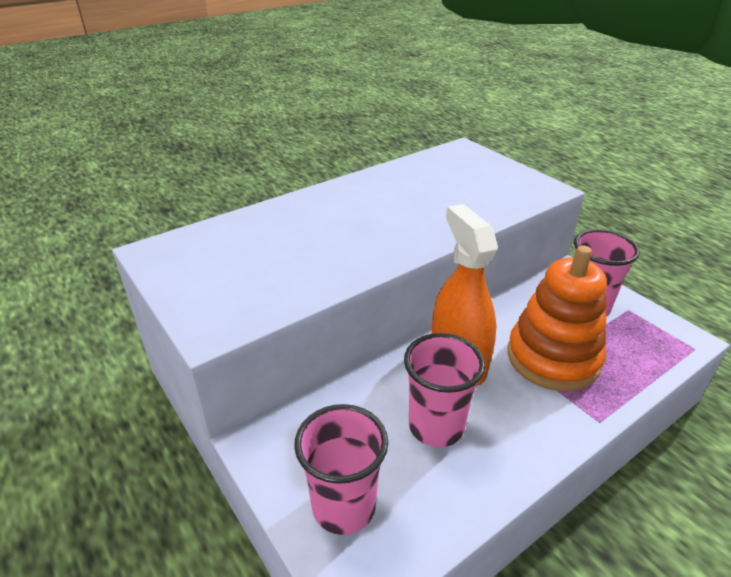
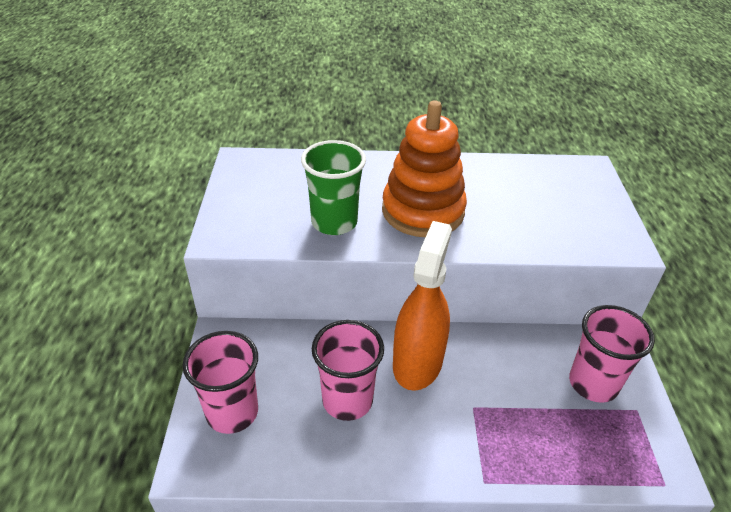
camera: 35 degrees right, 5 degrees up
orange stacking toy [507,245,607,391] -> orange stacking toy moved to [382,100,467,237]
none -> green cup [301,140,366,235]

